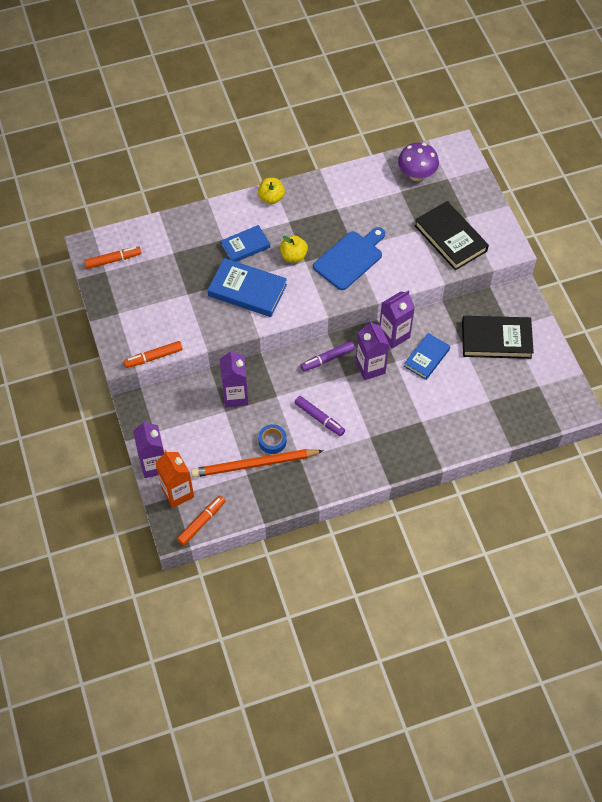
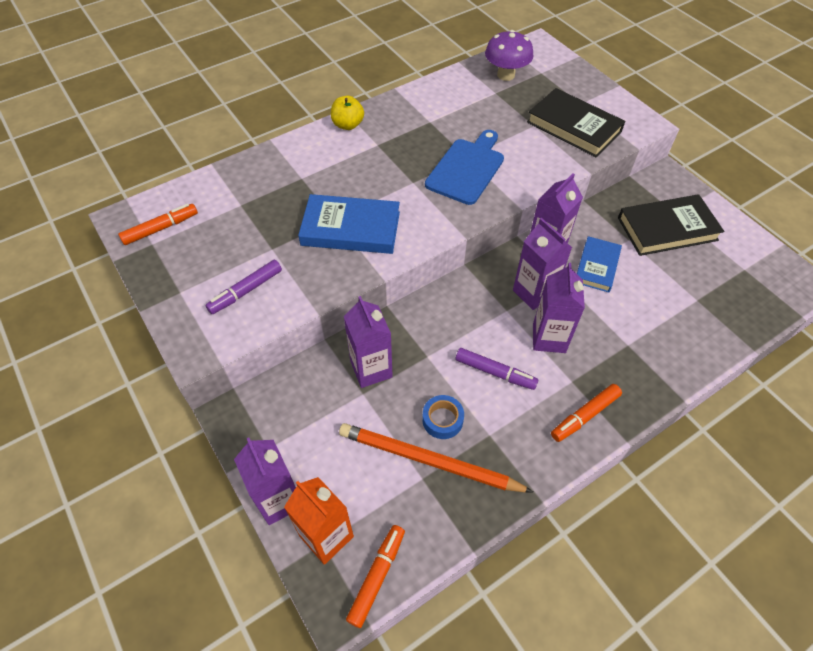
camera: 15 degrees left, 5 degrees down
orange marker [124,341,183,368] -> orange marker moved to [551,384,622,442]
orange pencil [191,449,324,477] -> orange pencil turned 45 degrees clockwise [339,423,534,493]
blue book [221,225,270,262] -> none
yellow apple [280,235,308,262] -> none
purple marker [300,341,355,371] -> purple marker moved to [205,260,282,314]
none -> purple carton [533,263,585,353]

